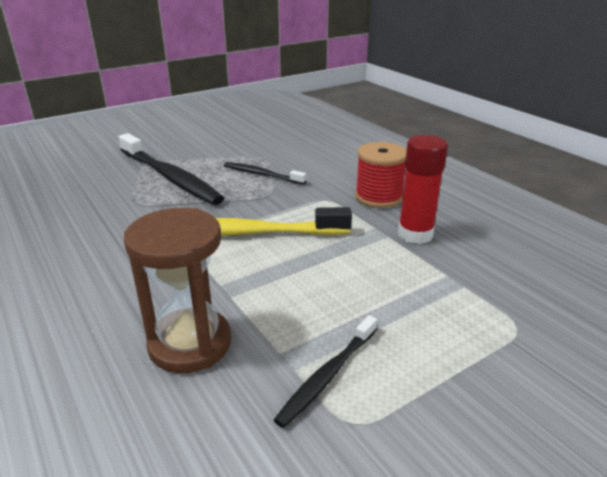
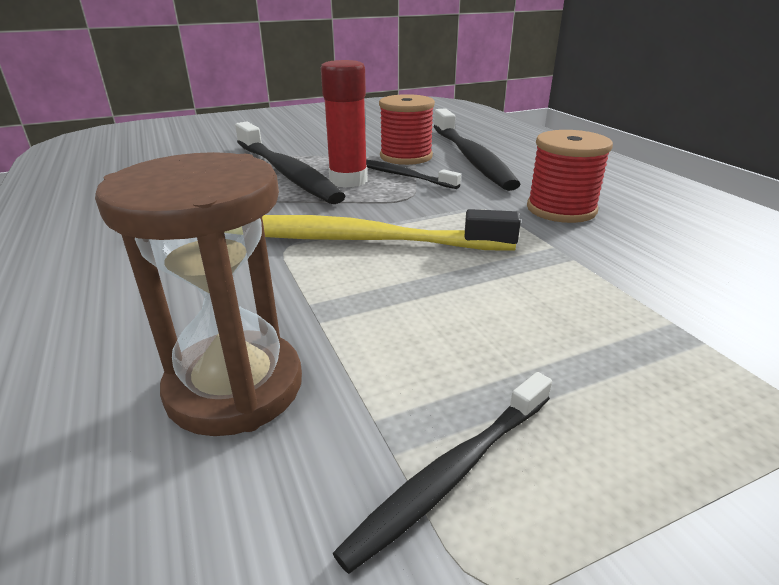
camera: 10 degrees right, 0 degrees up
red glue stick [398,135,448,244] -> red glue stick moved to [321,60,368,188]
none -> red spool [379,94,435,165]
none -> black toothbrush [433,108,521,191]

